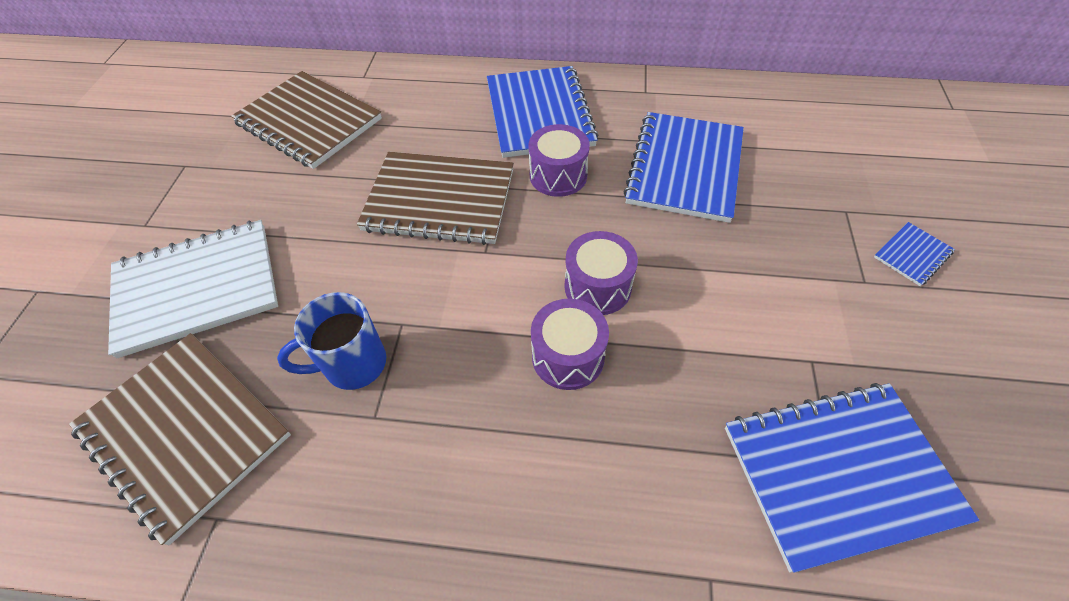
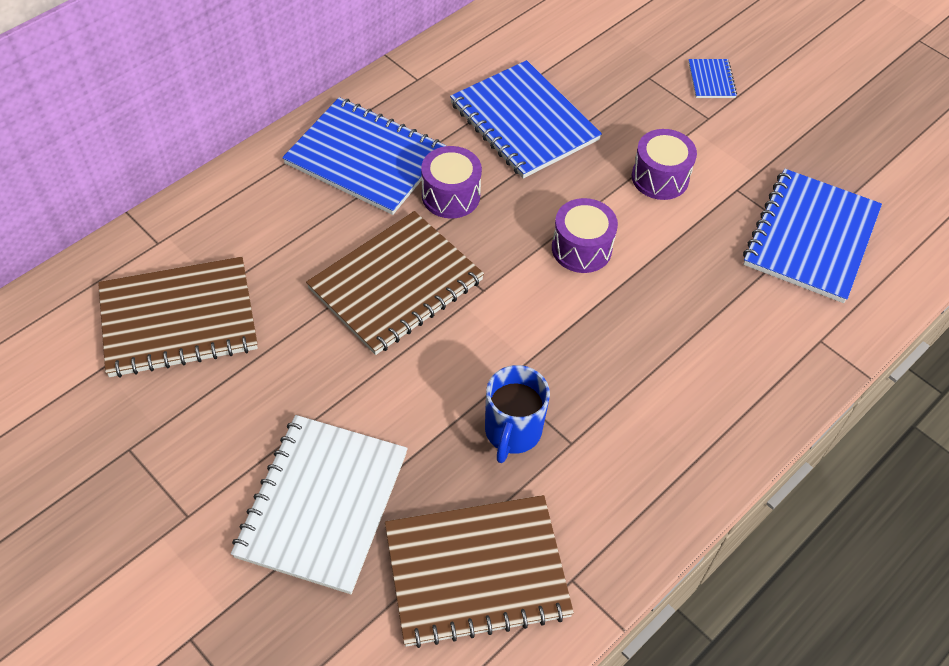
camera: 55 degrees left, 0 degrees up
purple drum [531,299,609,390] -> purple drum moved to [632,129,697,200]

